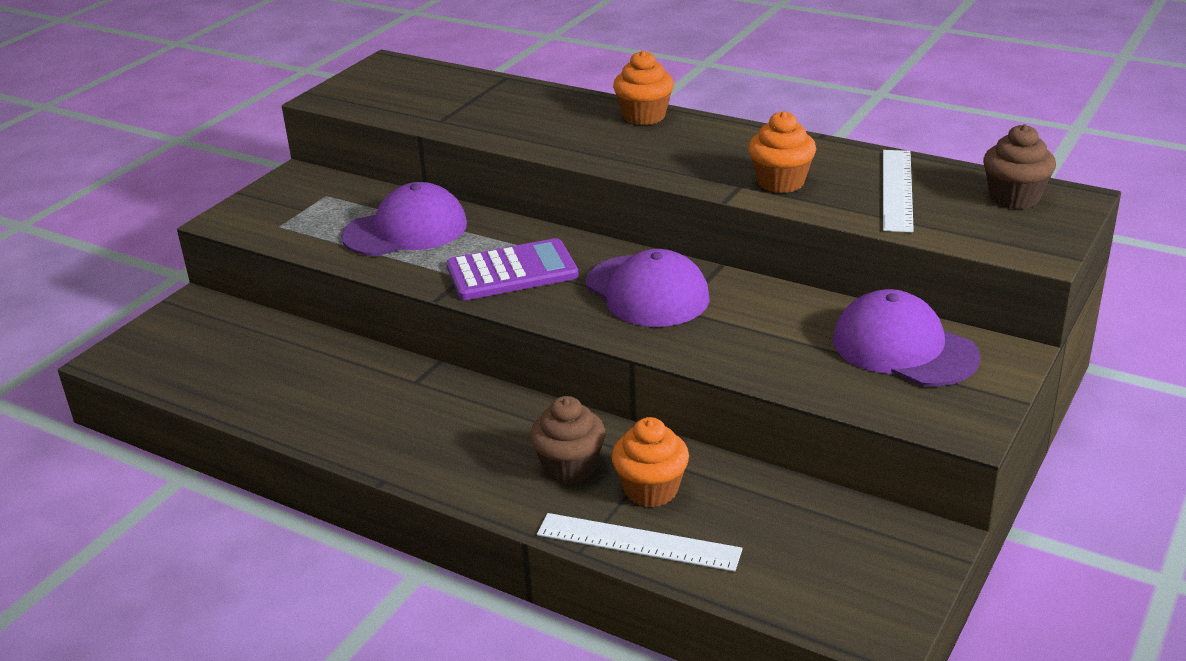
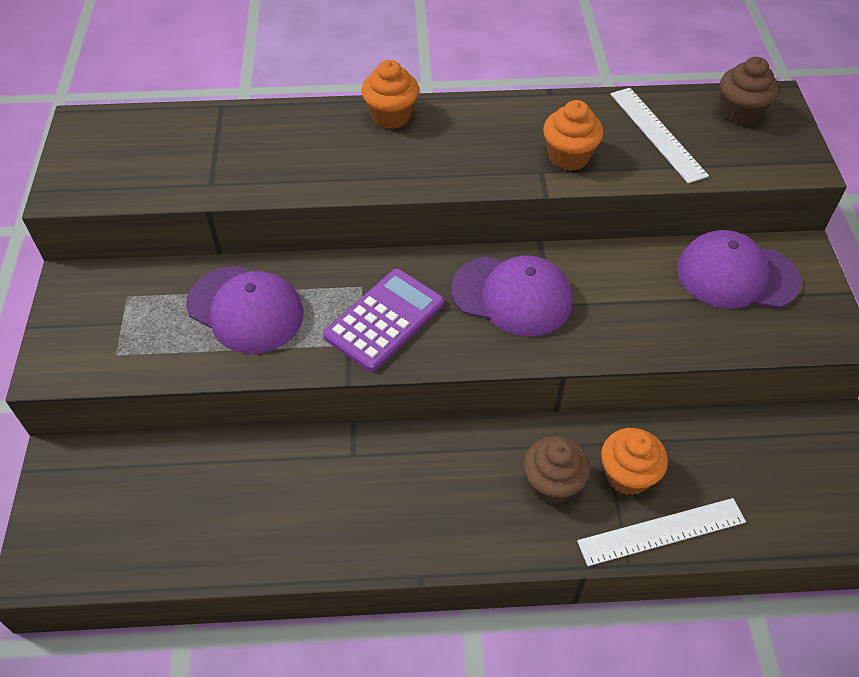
camera: 35 degrees left, 20 degrees up
purple cap [341,182,467,256] -> purple cap turned 90 degrees clockwise [186,266,303,354]

